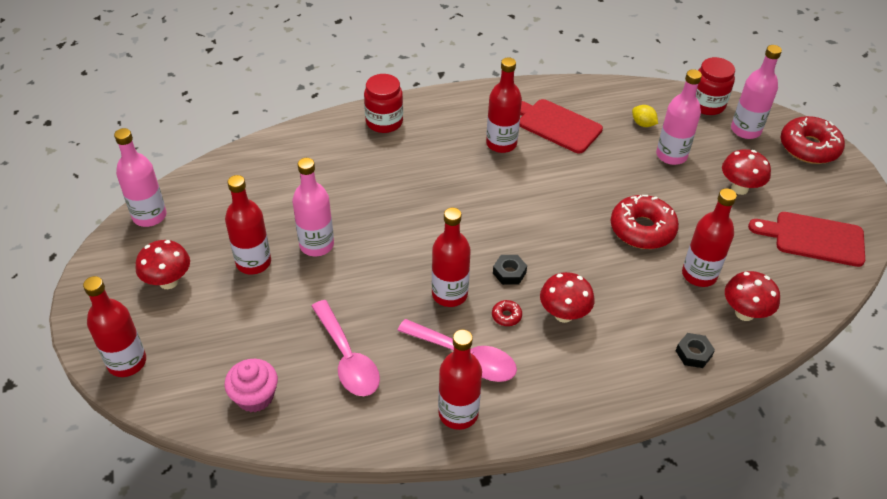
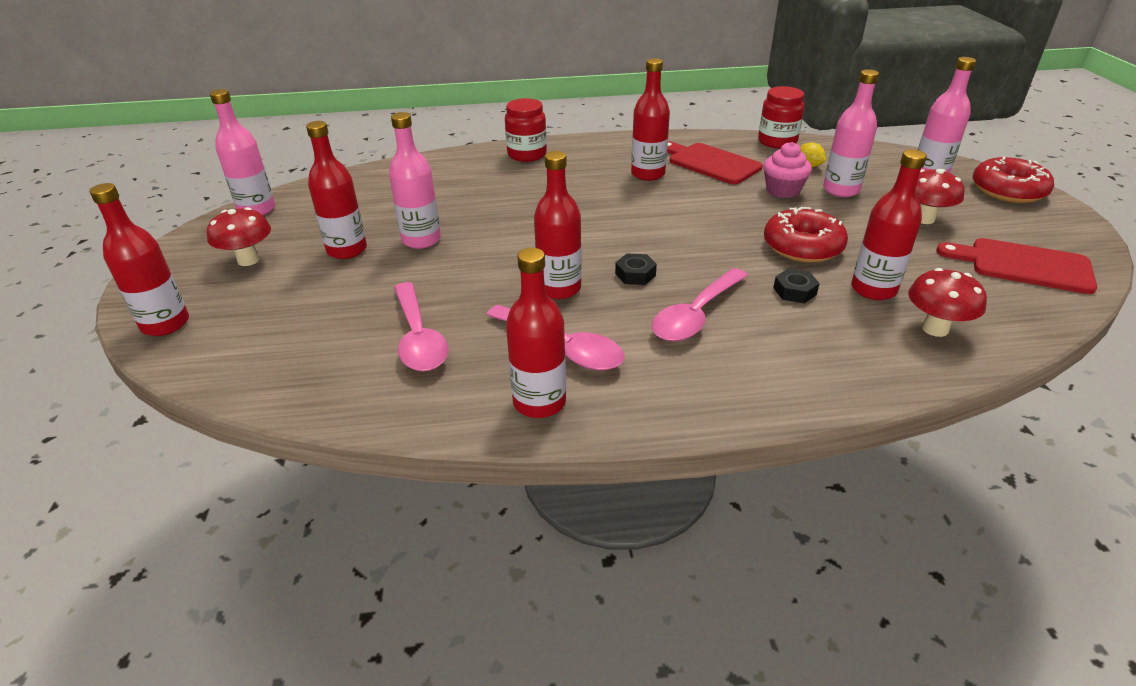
camera: 10 degrees right, 10 degrees down
pink cupcake [224,359,278,413] -> pink cupcake moved to [763,142,812,198]
red donut [492,300,522,326] -> none
red mushroom [540,272,594,323] -> pink spoon [652,268,748,341]
black nut [676,333,715,368] -> black nut moved to [773,268,820,303]
red jar [696,57,735,115] -> red jar moved to [758,86,805,149]

